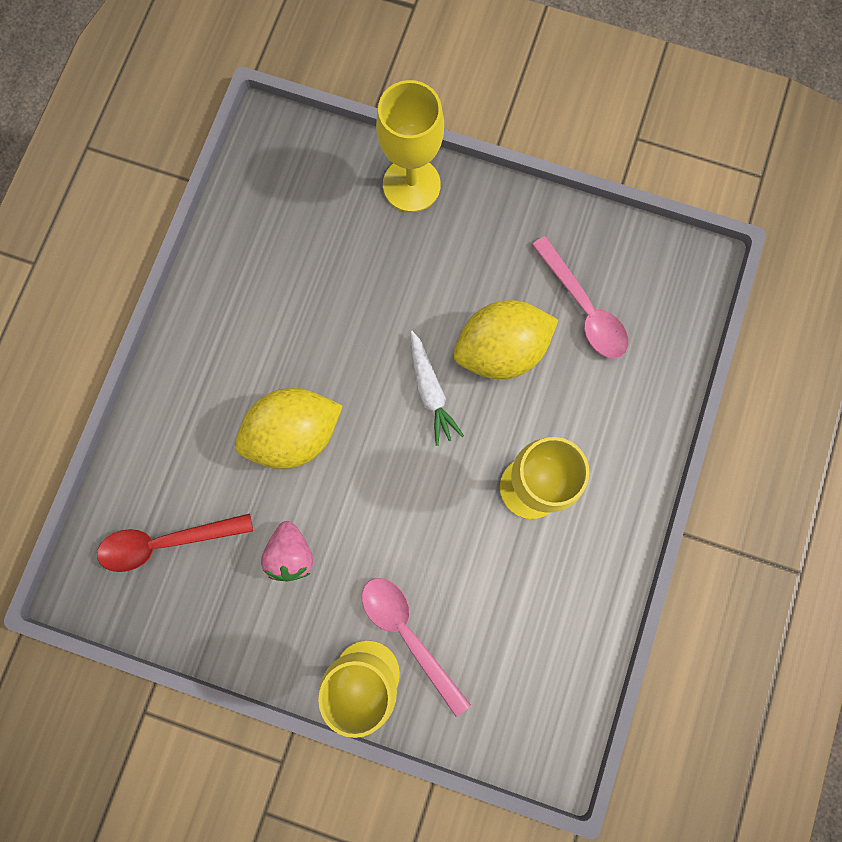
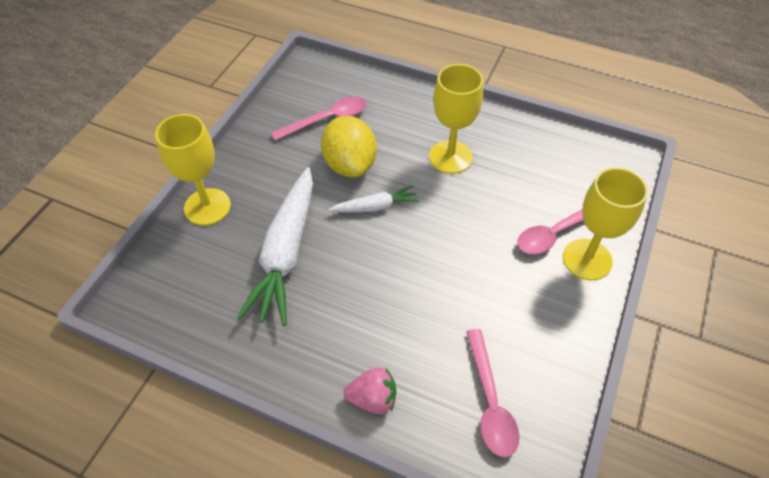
camera: 85 degrees left, 25 degrees down
red spoon [97,513,253,572] -> pink spoon [466,329,520,457]
yellow lemon [235,388,343,469] -> none
pink strawberry [261,521,313,581] -> pink strawberry moved to [343,367,396,414]
none -> white carrot [237,167,313,326]

